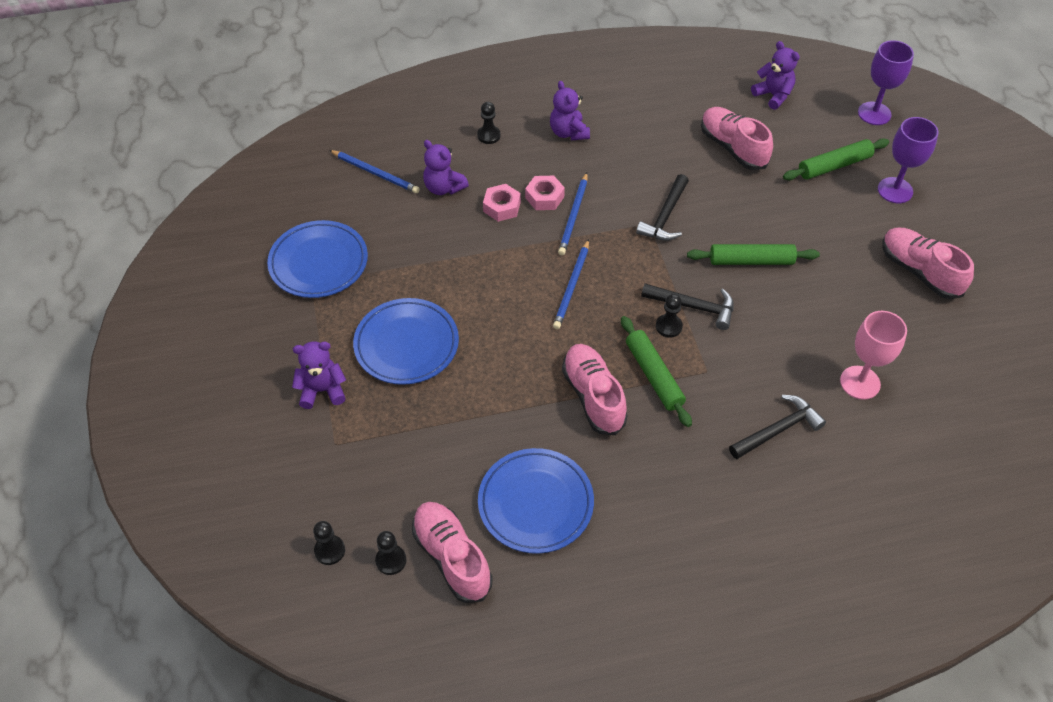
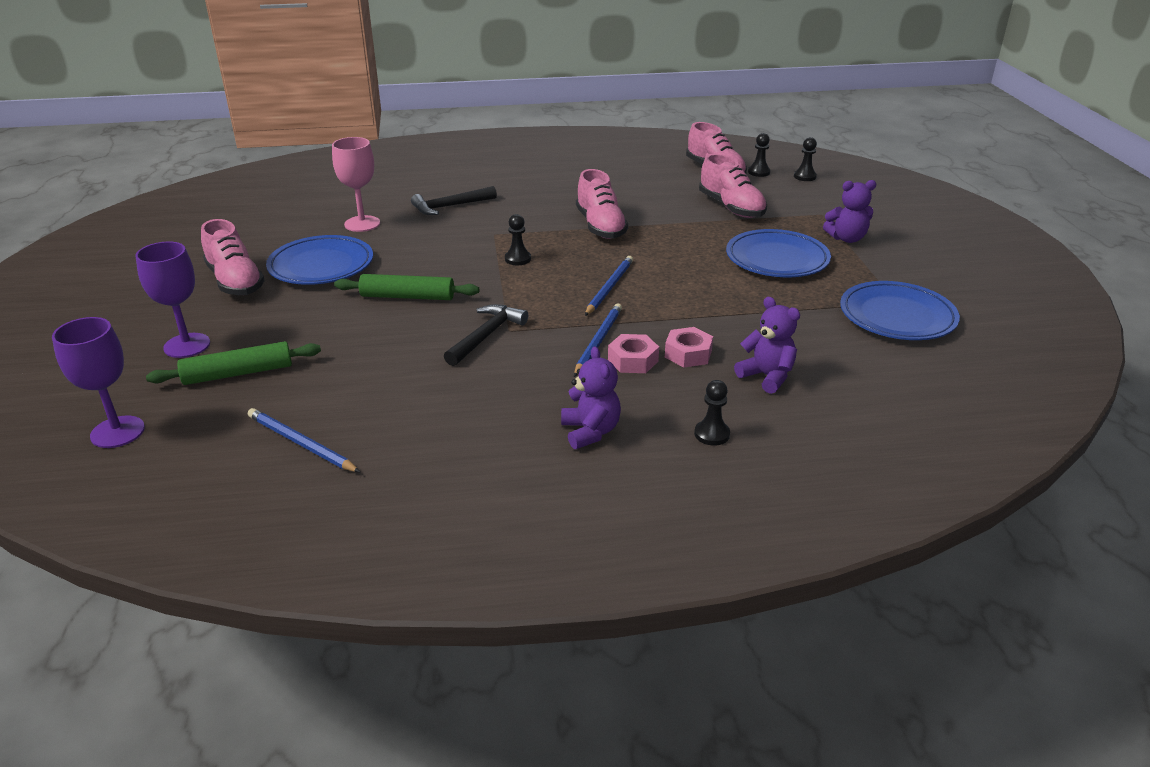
camera: 175 degrees left, 20 degrees down
blue pencil [329,150,420,193] -> blue pencil moved to [248,408,360,472]
blue plate [478,448,594,554] -> blue plate moved to [266,235,373,285]
green rolling pin [621,316,692,427] -> none
black hammer [641,283,734,330] -> none
pink shoe [701,107,773,170] -> pink shoe moved to [699,154,767,218]
purple teddy bear [751,41,800,110] -> none

